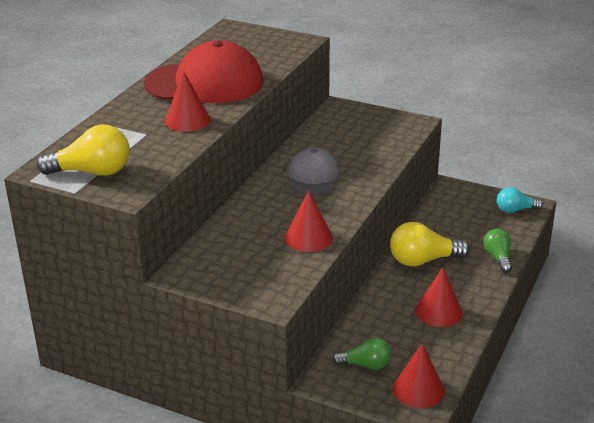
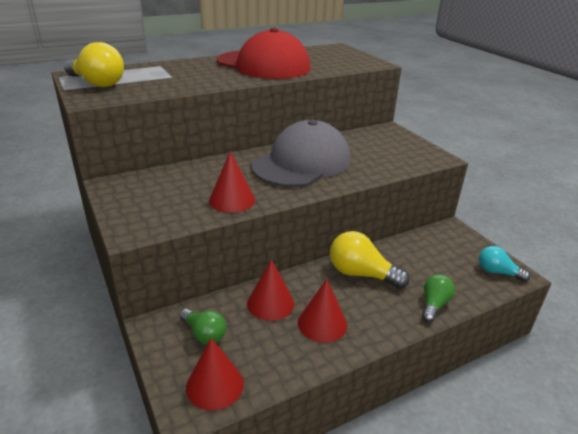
camera: 35 degrees right, 0 degrees up
red cone [165,71,211,132] -> red cone moved to [247,259,294,321]
grey cap [288,147,340,196] -> grey cap [251,120,351,187], size x1.71

